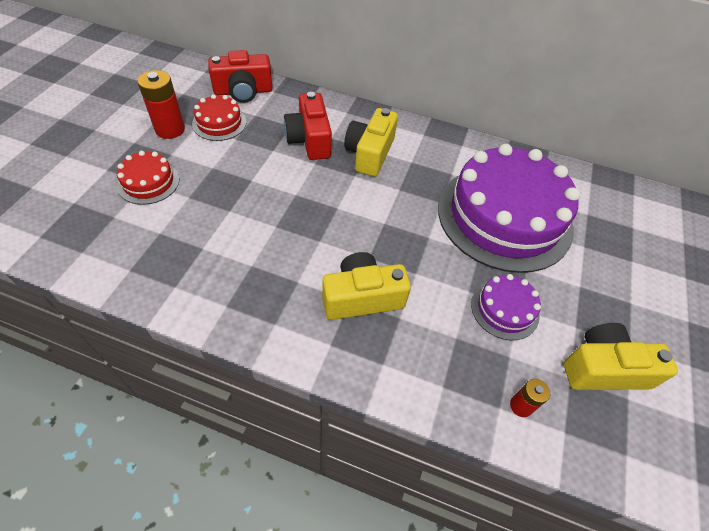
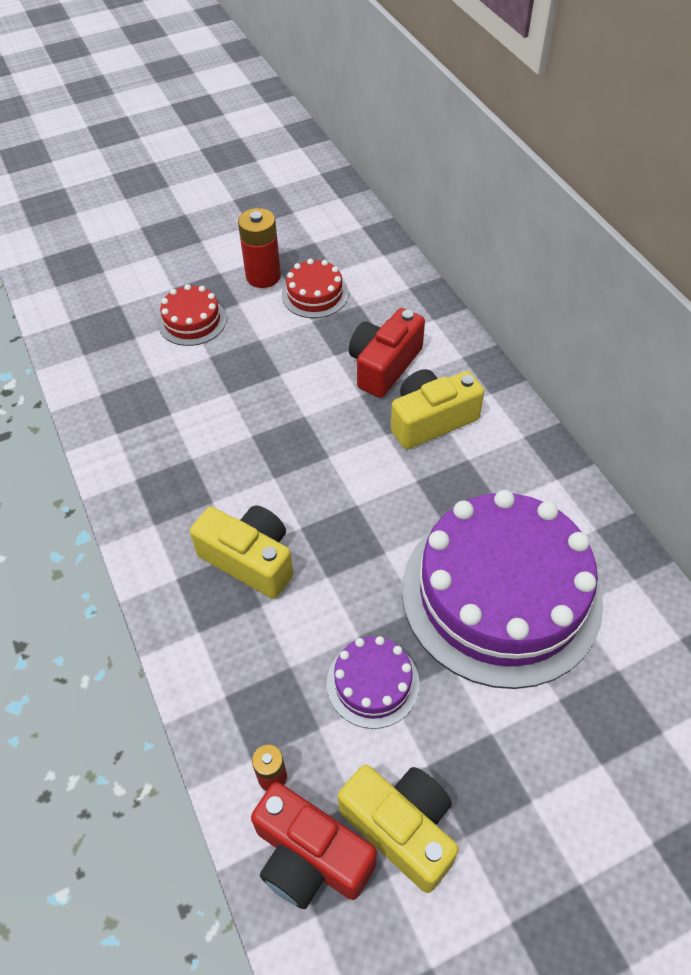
camera: 50 degrees right, 0 degrees up
red camera [208,50,273,103] -> red camera moved to [251,782,377,909]

